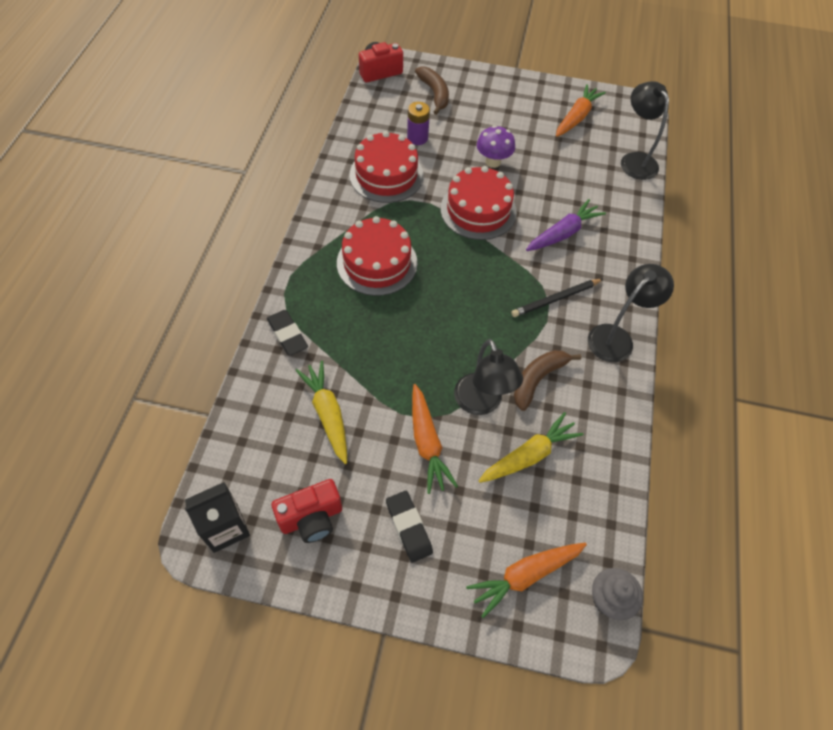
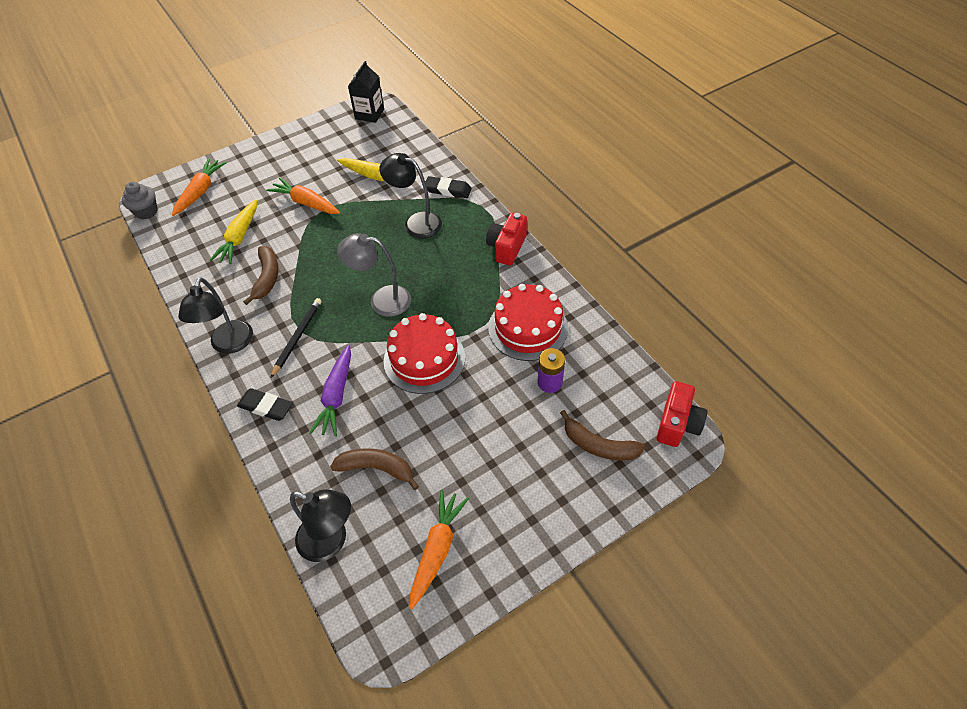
camera: 140 degrees right, 5 degrees down
red camera [271,479,342,543] -> red camera moved to [486,213,527,265]
red cake [337,216,418,296] -> none
black eraser [386,491,433,563] -> black eraser moved to [237,388,293,421]
black lamp [454,339,523,415] -> black lamp moved to [379,153,442,239]
purple mushroom [477,125,515,168] -> none
orange carrot [556,84,606,137] -> orange carrot turned 150 degrees counterclockwise [410,490,469,609]
none -> brown banana [330,448,419,490]
none -> grey lamp [337,233,411,317]

